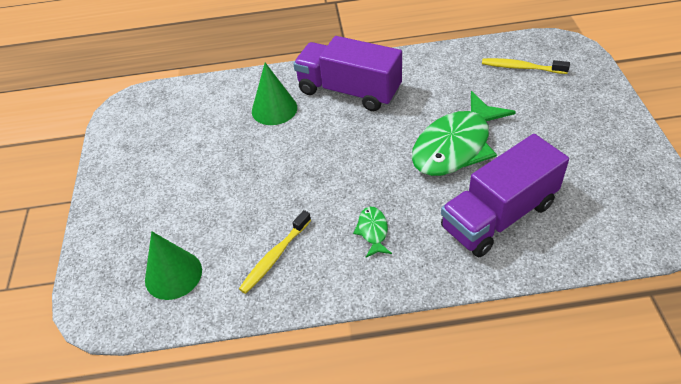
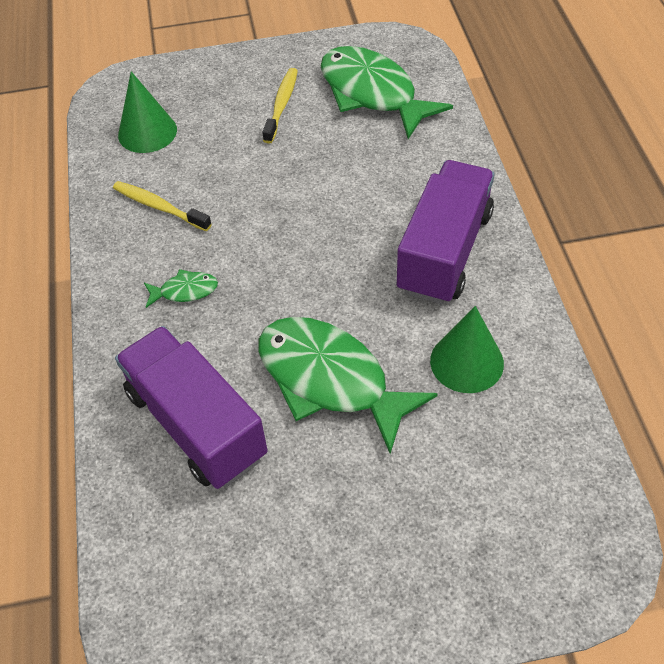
camera: 85 degrees right, 5 degrees up
green cone [252,63,297,125] -> green cone moved to [430,306,504,393]
yellow toothbrush [482,58,570,74] -> yellow toothbrush moved to [262,68,298,144]
none -> green fish [321,46,453,139]

